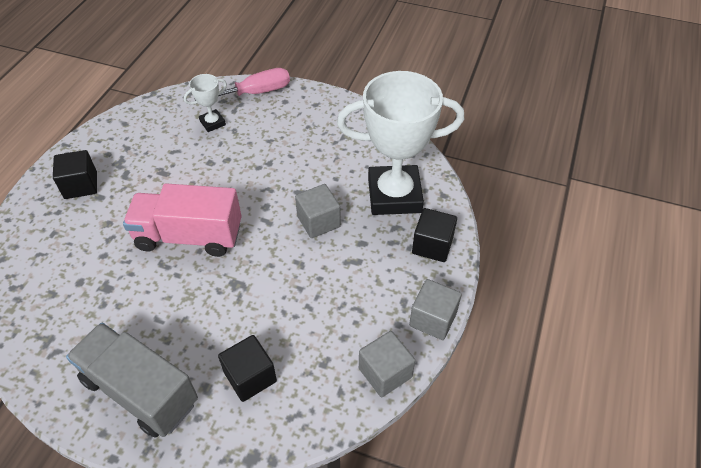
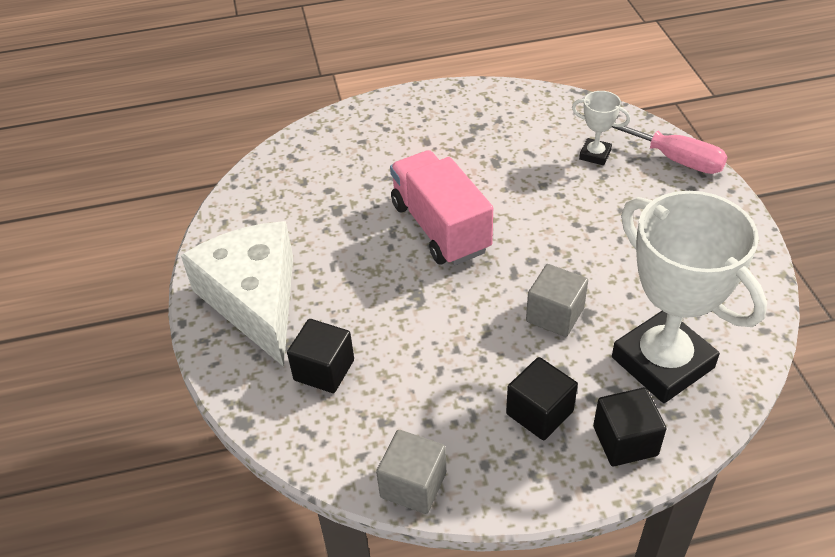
camera: 60 degrees right, 5 degrees down
black cube [53,150,97,199] -> black cube moved to [506,357,578,440]
grey truck [66,323,198,438] -> white cheese [181,221,293,367]
grey cube [409,279,462,340] -> none

